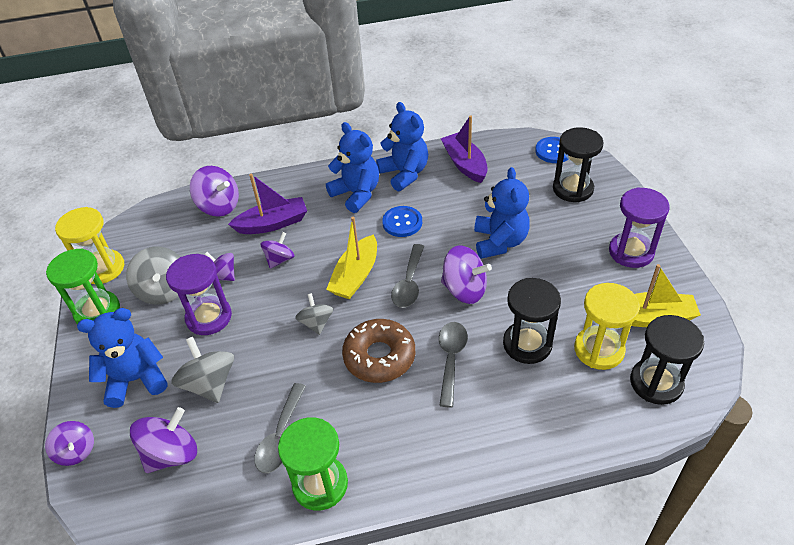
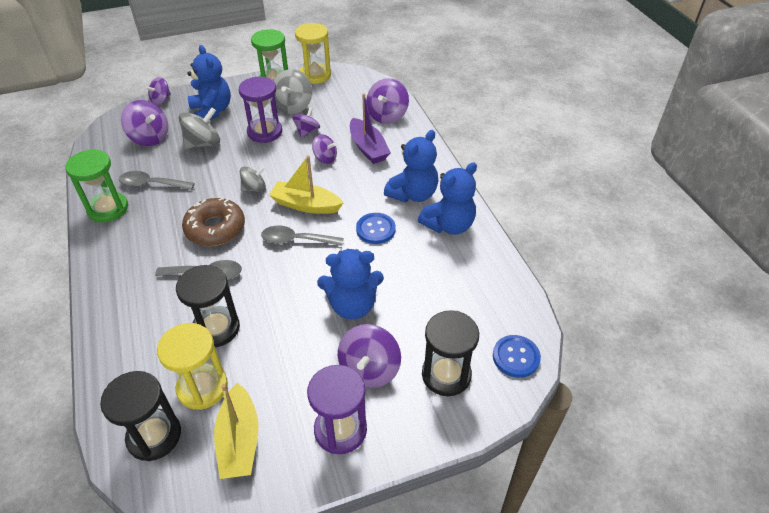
camera: 80 degrees right, 0 degrees up
grey spinning top [126,247,180,305] -> grey spinning top turned 45 degrees counterclockwise [273,69,312,114]
purple boat [440,115,488,183] -> none
purple spinning top [441,245,492,304] -> purple spinning top moved to [338,324,401,388]

